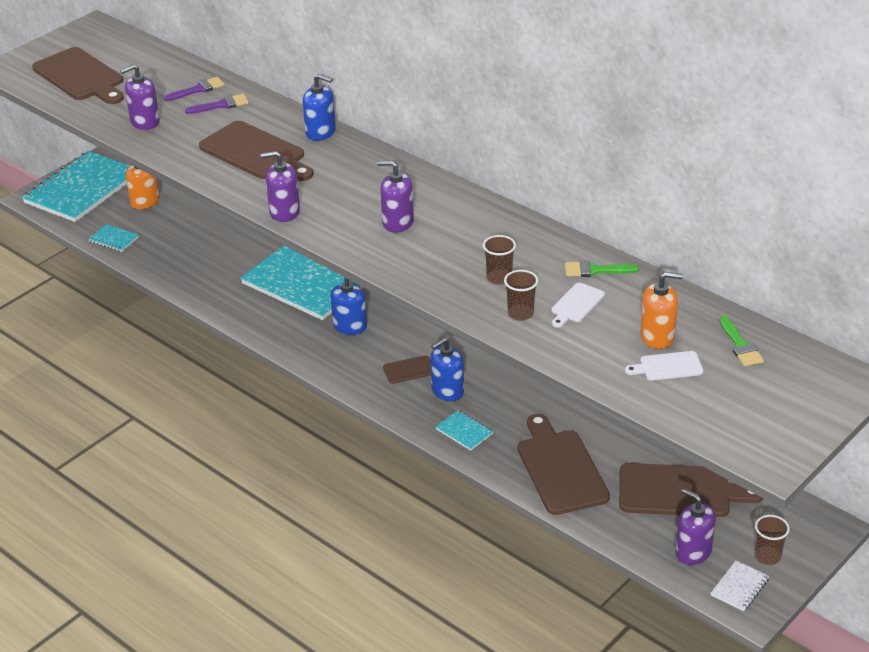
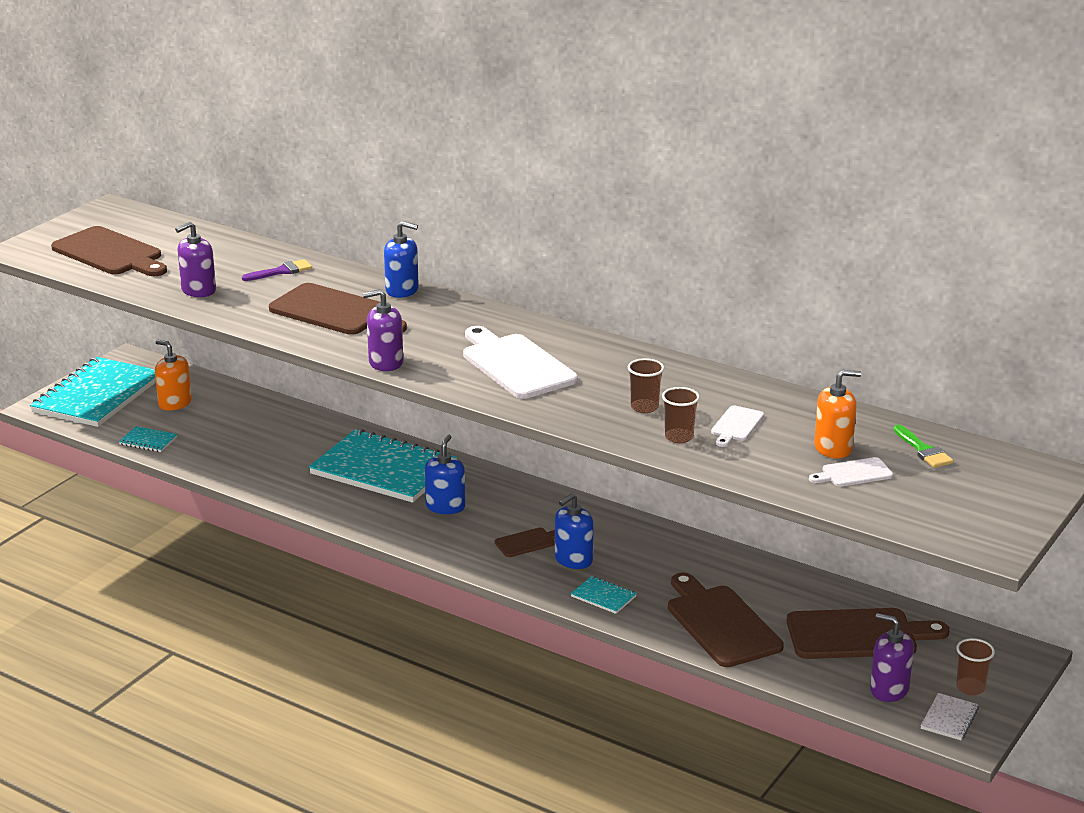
camera: 10 degrees left, 10 degrees down
purple brush [164,77,225,101] -> none
purple soap dispenser [377,160,414,233] -> white cutting board [463,326,578,399]
green brush [565,261,639,277] -> none

